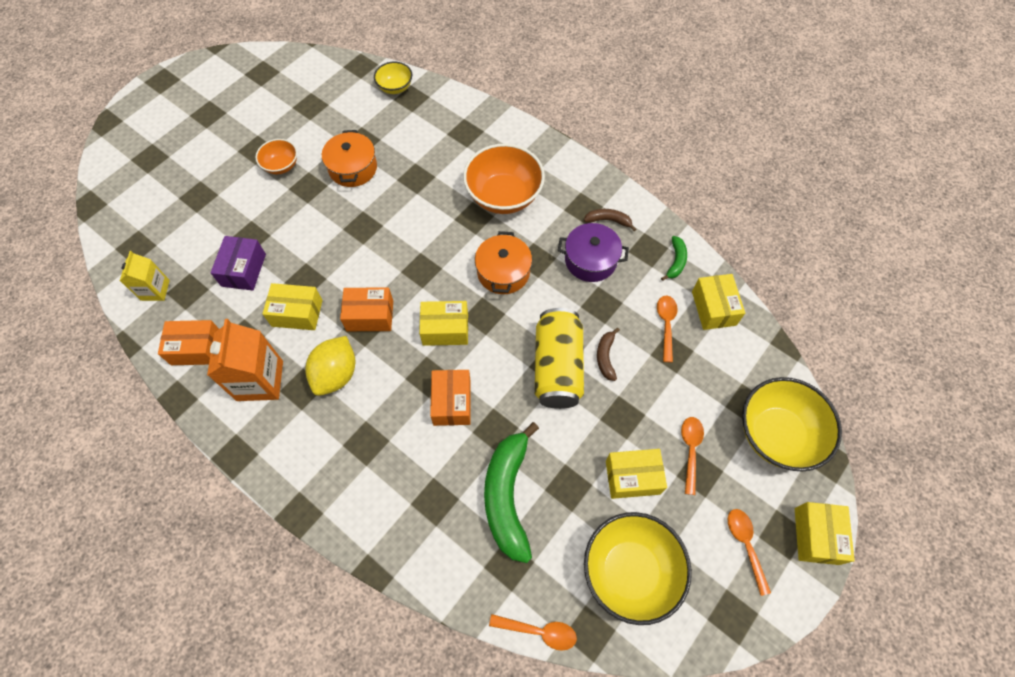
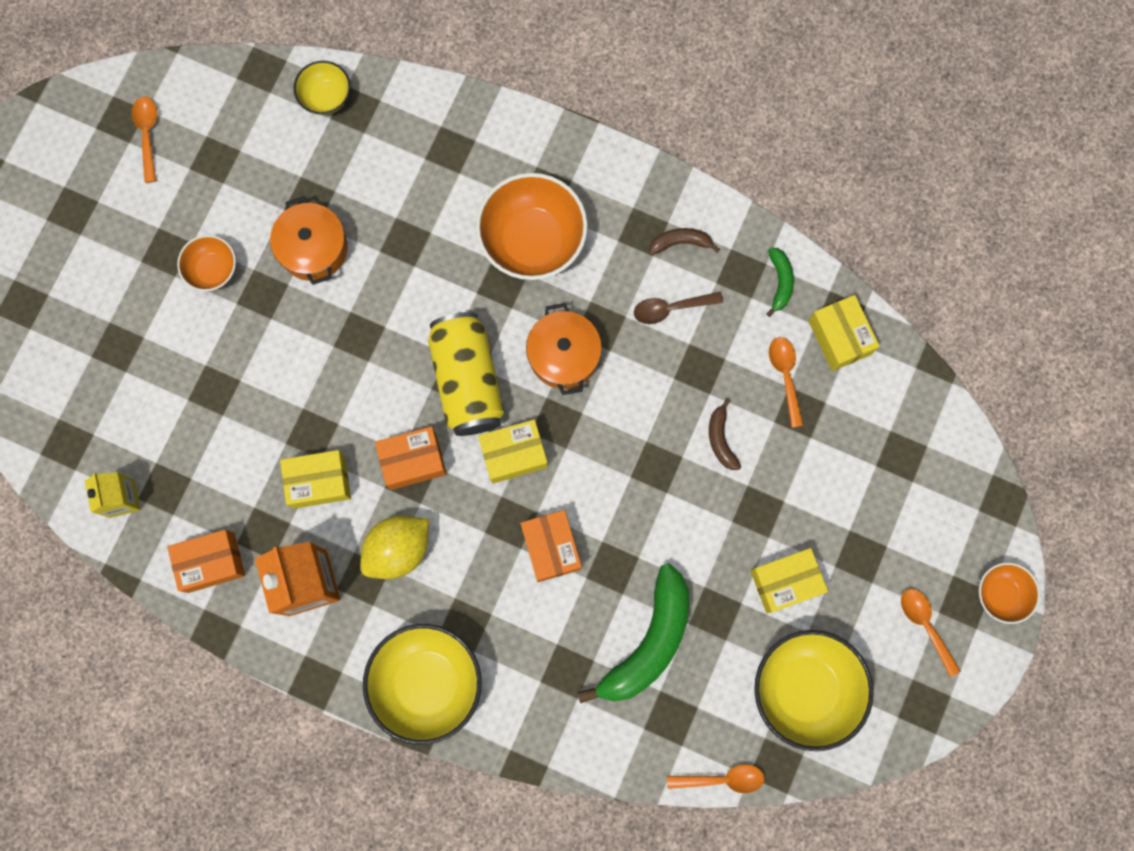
camera: 15 degrees left, 15 degrees up
purple box [211,236,266,291] -> none
yellow lemon [306,336,355,396] -> yellow lemon turned 45 degrees clockwise [360,516,429,579]
green banana [484,422,539,563] -> green banana turned 135 degrees counterclockwise [577,563,689,703]
yellow can [535,308,584,409] -> yellow can moved to [428,312,504,436]
purple pot [558,223,629,282] -> brown spoon [634,292,723,324]
orange spoon [681,417,704,495] -> orange spoon moved to [131,97,157,183]
yellow bowl [742,377,842,472] -> yellow bowl moved to [363,624,482,745]
yellow box [795,502,855,565] -> orange bowl [979,562,1040,624]

